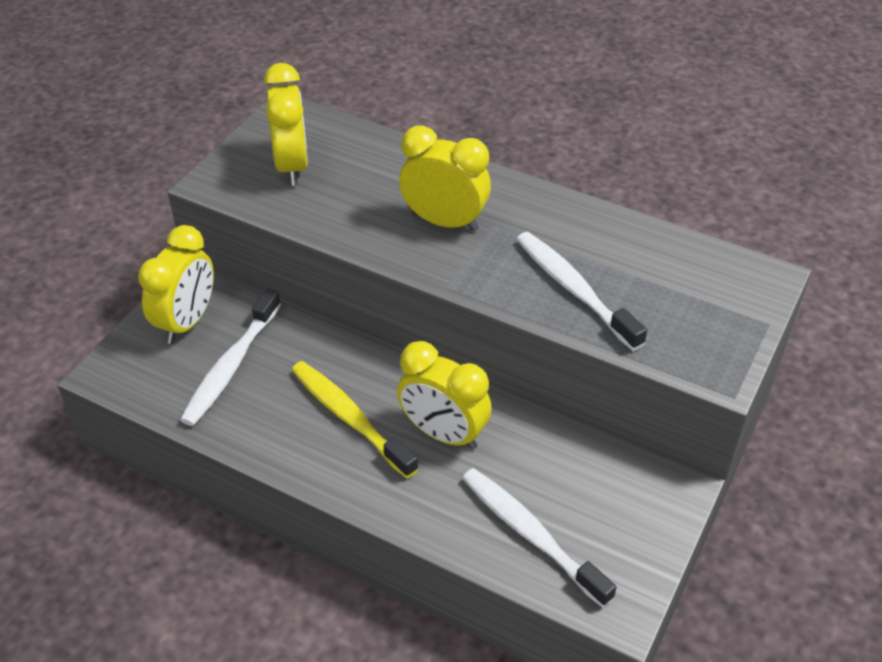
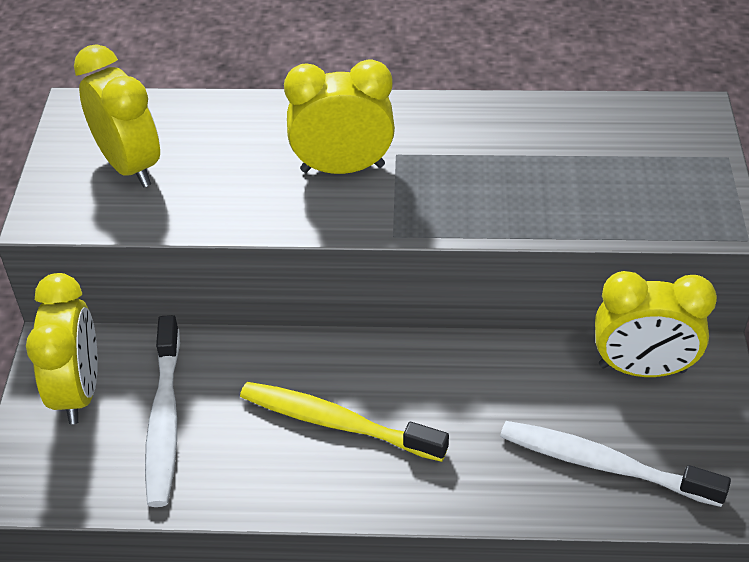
camera: 25 degrees left, 0 degrees up
yellow clock [397,341,492,450] -> yellow clock moved to [595,271,717,377]
white toothbrush [516,232,647,351] -> none

